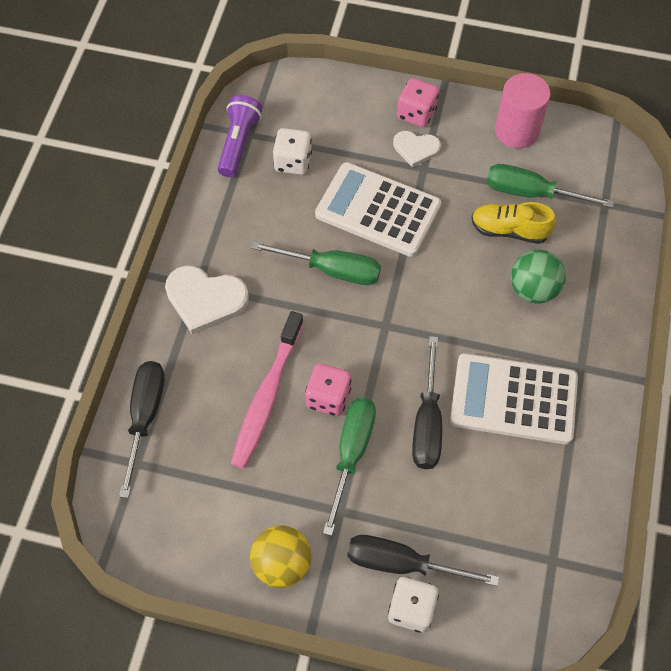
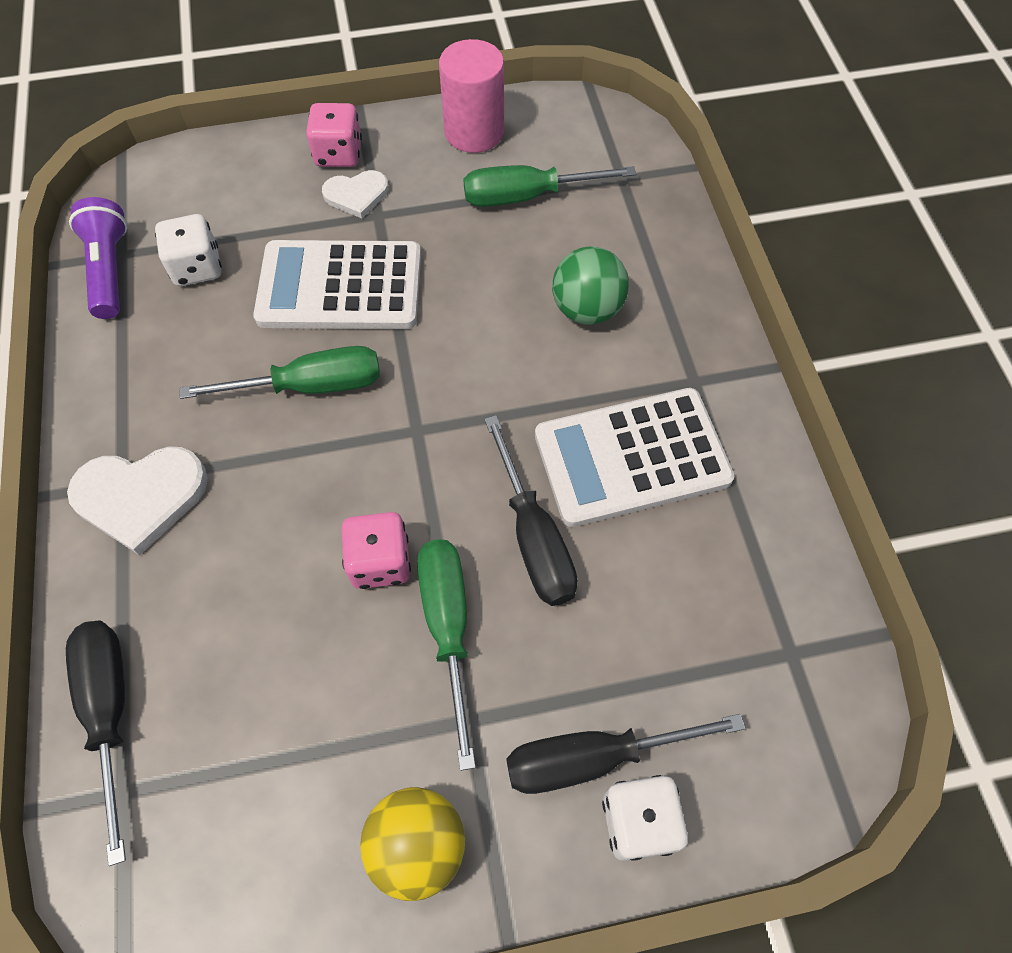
camera: 25 degrees left, 0 degrees up
pink toothbrush [231,311,304,469] -> none
yellow shoe [471,202,556,244] -> none

